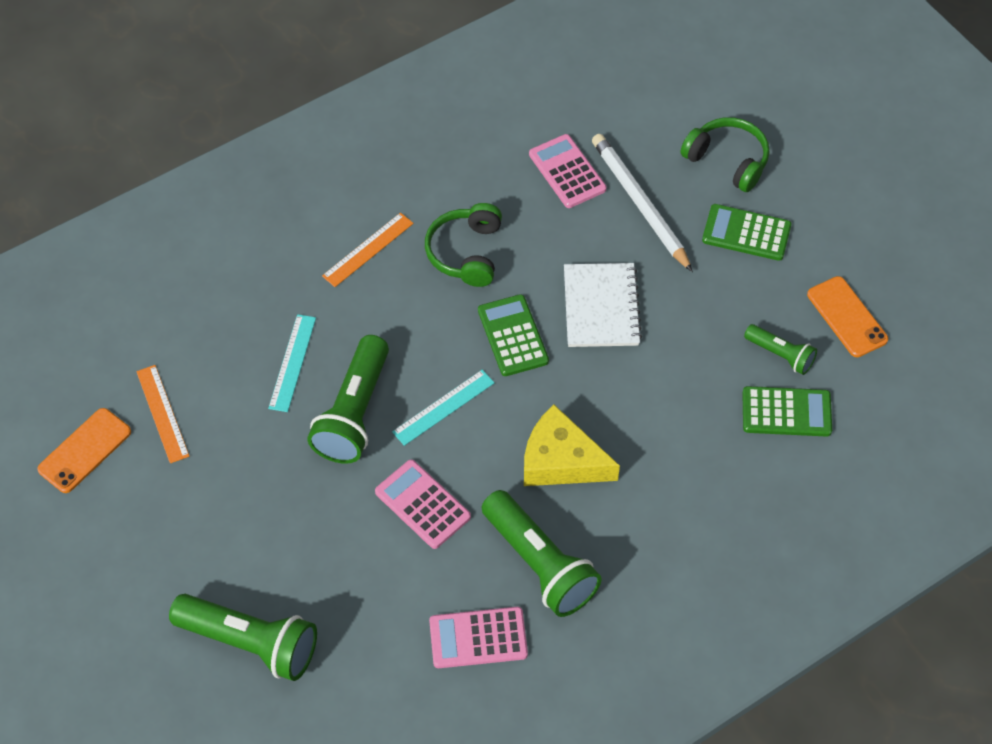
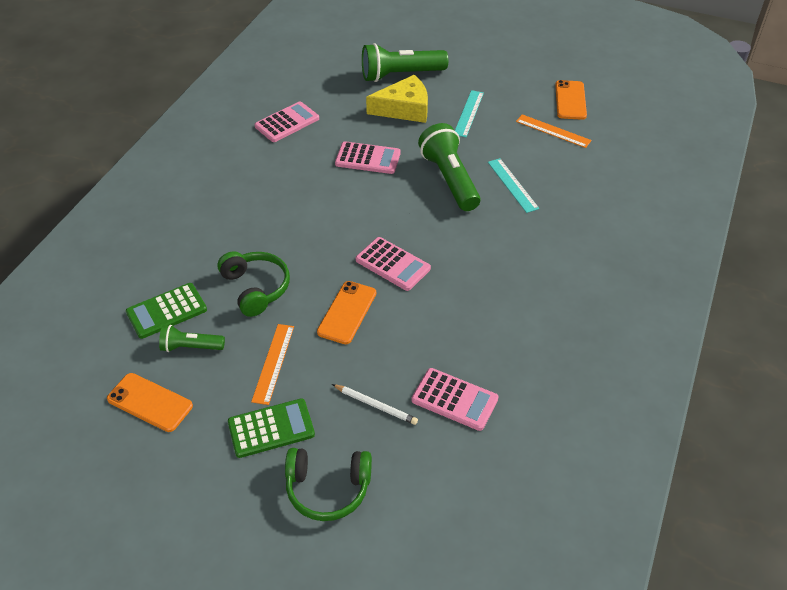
camera: 145 degrees right, 10 degrees down
orange ruler [322,213,414,287] -> orange ruler moved to [251,324,294,405]
turquoise ruler [392,370,495,446] -> turquoise ruler moved to [455,90,484,137]
green headphones [425,203,502,287] -> green headphones moved to [218,251,290,317]
green calculator [478,294,549,376] -> pink calculator [356,237,431,291]
green flashlight [482,490,602,617] -> none
yellow cheese [524,405,620,486] -> yellow cheese moved to [366,75,428,123]
white notebook [564,263,642,347] -> orange phone [317,281,376,344]
white pencil [592,134,693,272] -> white pencil [332,384,418,425], size x0.53

